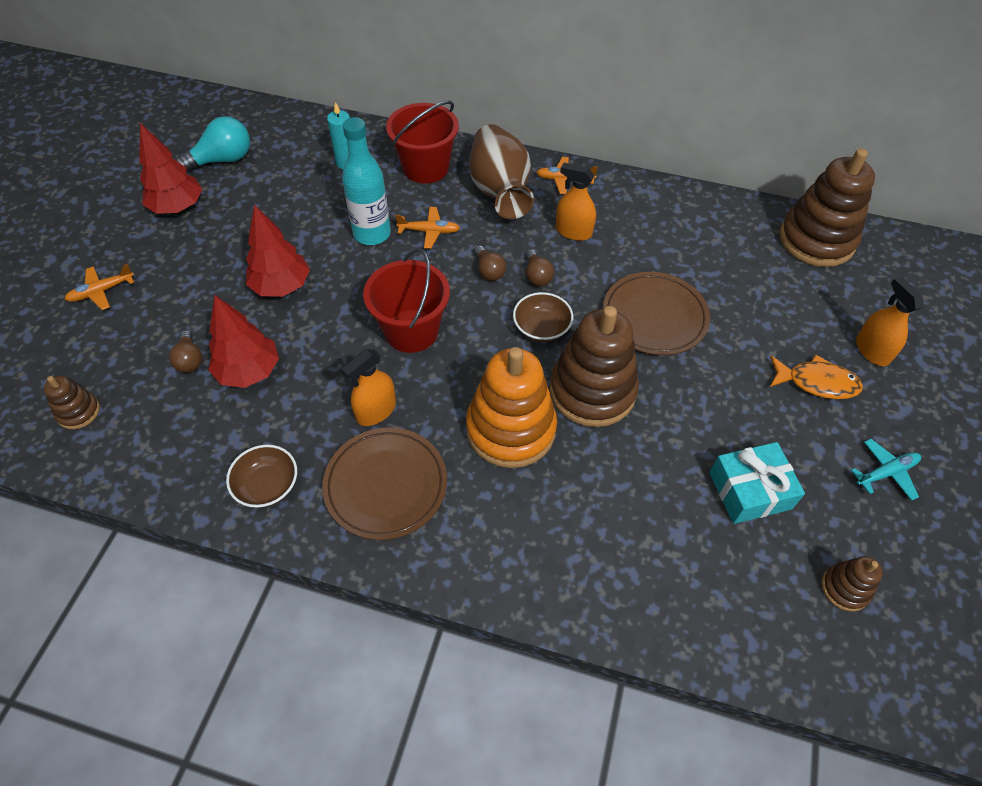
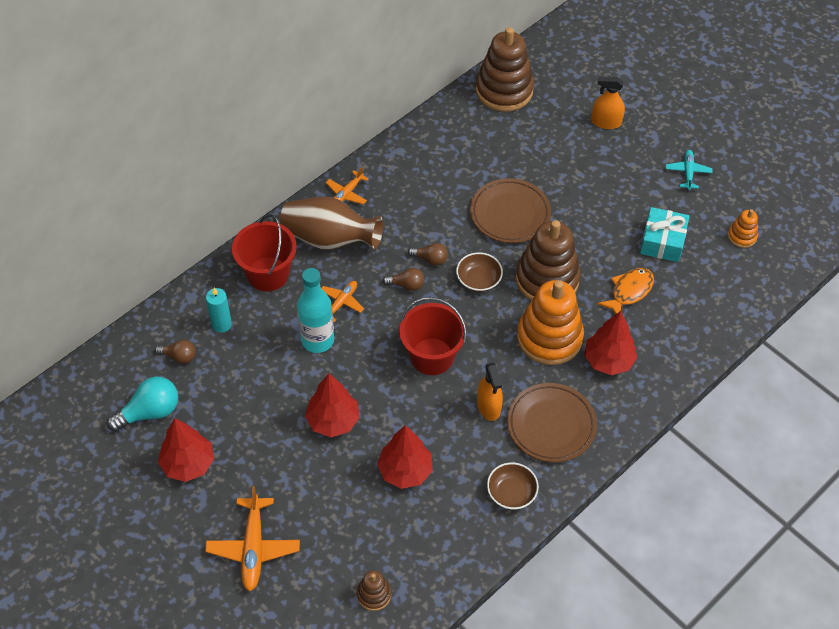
camera: 60 degrees left, 0 degrees up
orange plane [65,264,134,310] -> orange plane [205,486,300,592], size x1.67
brown light bulb [169,330,202,373] -> brown light bulb moved to [155,340,196,364]
turquoise light bulb [175,116,250,173] -> turquoise light bulb turned 60 degrees clockwise [106,376,178,432]
orange spray bottle [556,163,596,241] -> none
orange fish [770,355,863,399] -> orange fish moved to [597,268,654,314]
brown stacking toy [822,556,883,611] -> orange stacking toy [728,209,758,248]
none -> red tree [584,311,637,375]

